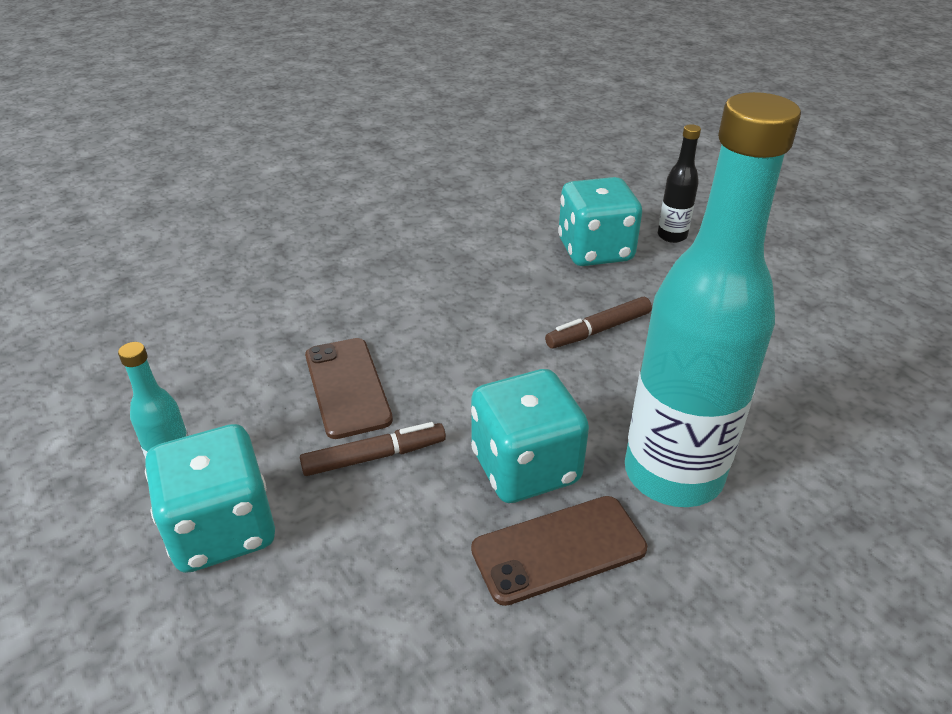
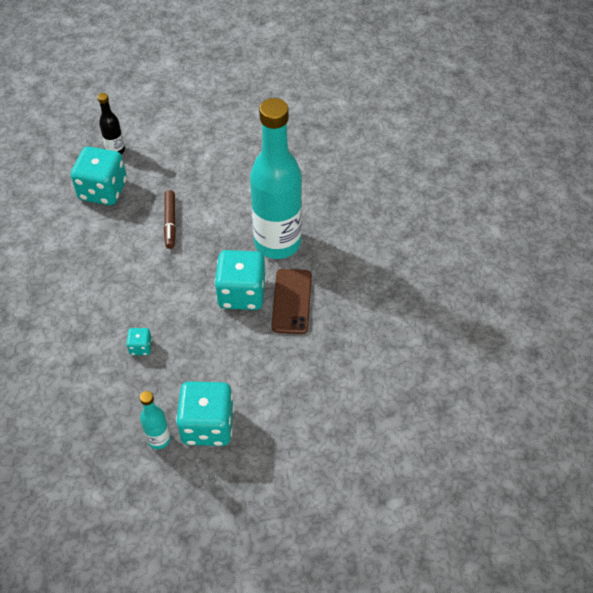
camera: 65 degrees left, 15 degrees up
brown marker [300,422,446,476] -> none
brown phone [305,338,393,439] -> turquoise dice [126,328,152,355]

